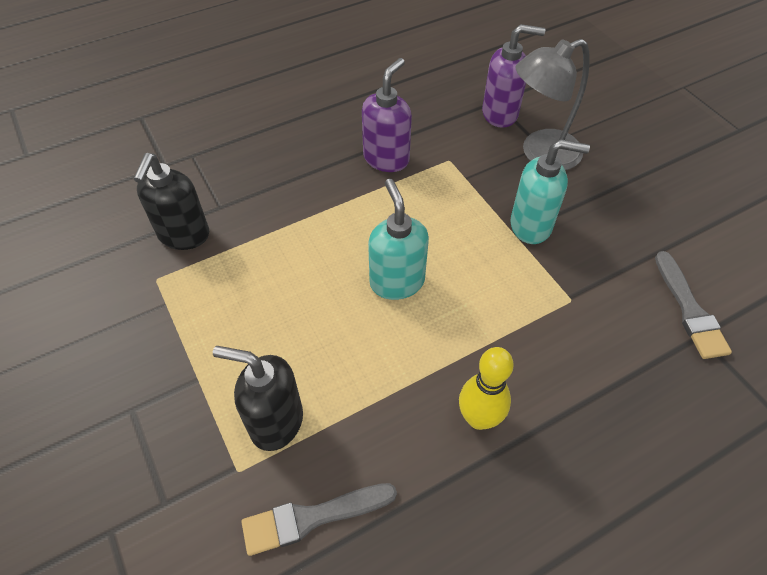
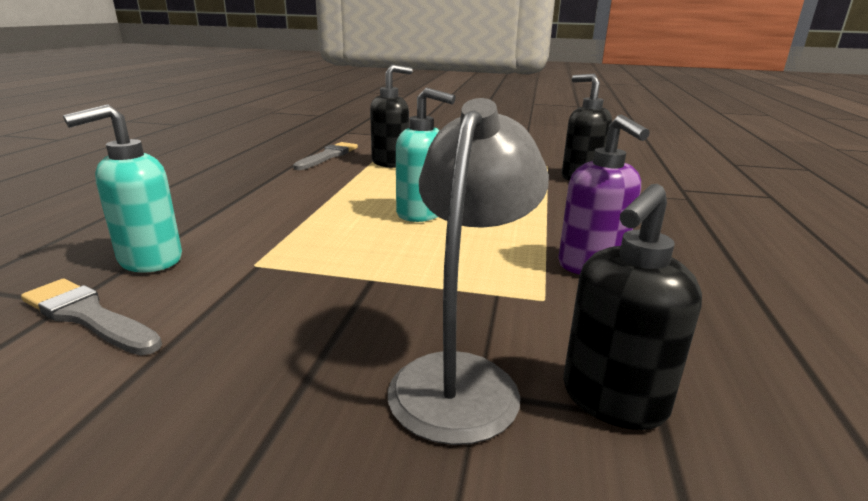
camera: 130 degrees right, 30 degrees down
yellow bowling pin [459,347,514,430] -> none
purple soap dispenser [482,24,545,128] -> black soap dispenser [563,184,702,430]
turquoise soap dispenser [511,139,590,244] -> turquoise soap dispenser moved to [63,104,182,273]

